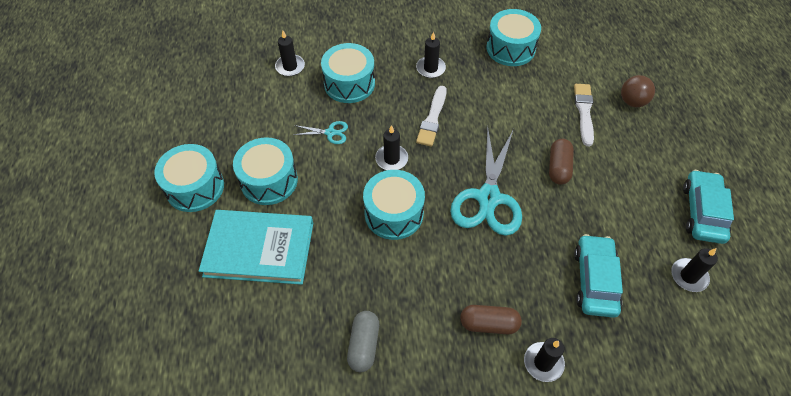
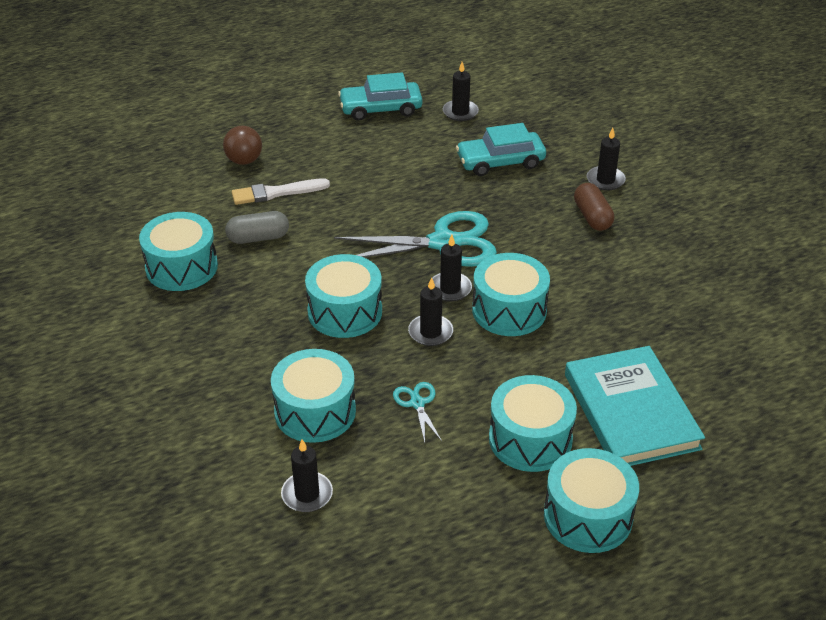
camera: 110 degrees left, 15 degrees down
grey capsule [347,311,379,372] -> grey capsule moved to [225,211,289,244]
black candle [416,31,446,78] -> black candle moved to [432,235,472,301]
white brush [416,86,447,146] -> turquoise drum [305,254,382,338]
brown capsule [549,139,574,185] -> none

